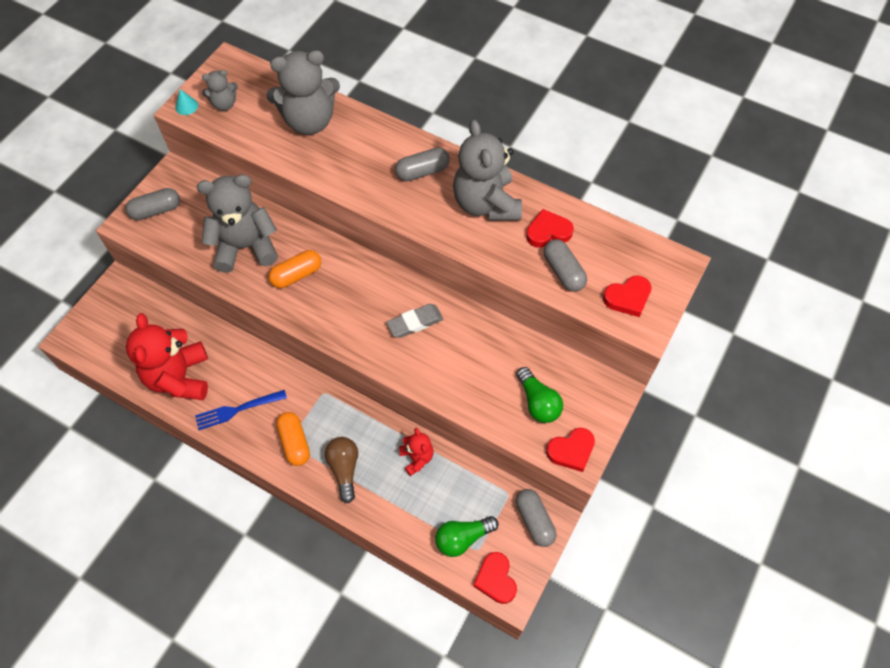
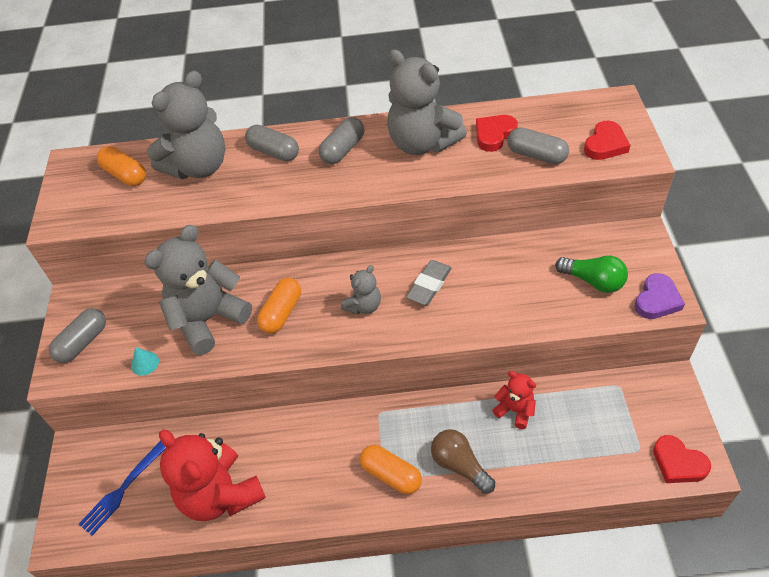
camera: 30 degrees left, 10 degrees down
turquoise cone [175,89,198,115] -> turquoise cone moved to [131,347,159,376]
blue fork [195,390,287,430] -> blue fork moved to [79,441,166,536]
grey teddy bear [202,70,238,111] -> grey teddy bear moved to [341,265,381,314]
green light bulb [435,516,499,557] -> none
grey capsule [516,489,556,547] -> grey capsule moved to [245,125,299,161]
red heart [546,428,595,472] -> purple heart [635,273,685,319]
none -> orange capsule [97,146,146,186]

